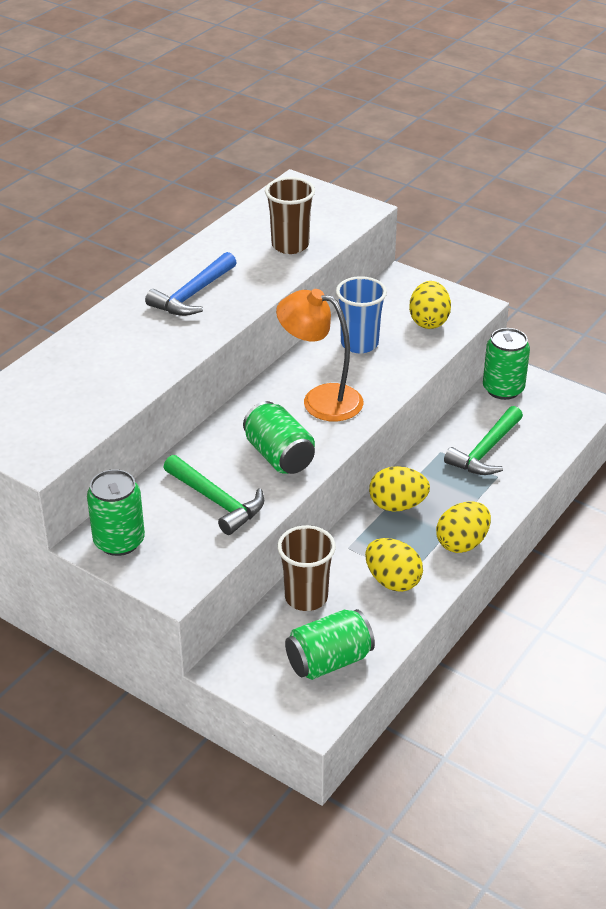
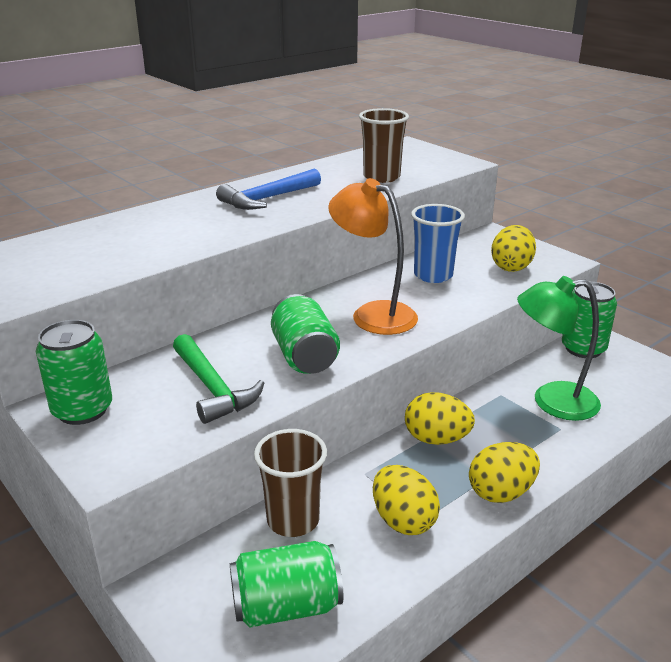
camera: 15 degrees right, 10 degrees down
green hammer [444,406,523,475] -> green lamp [517,276,601,421]

